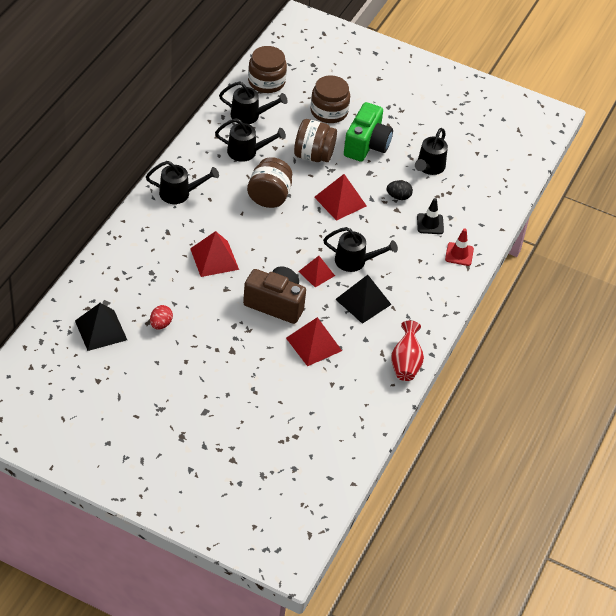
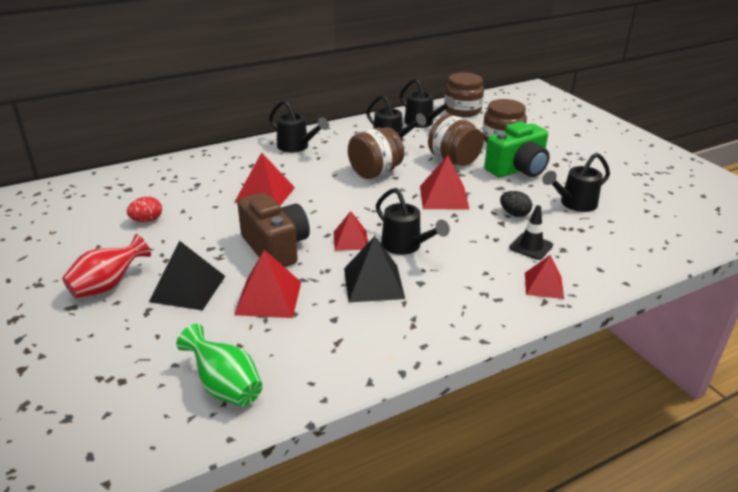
camera: 40 degrees right, 15 degrees down
black pyramid [75,303,127,351] -> black pyramid moved to [149,241,225,311]
red vase [391,320,424,381] -> red vase moved to [62,234,151,298]
red traffic cone [445,229,474,266] -> red pyramid [525,255,564,299]
none -> green vase [176,324,262,407]

